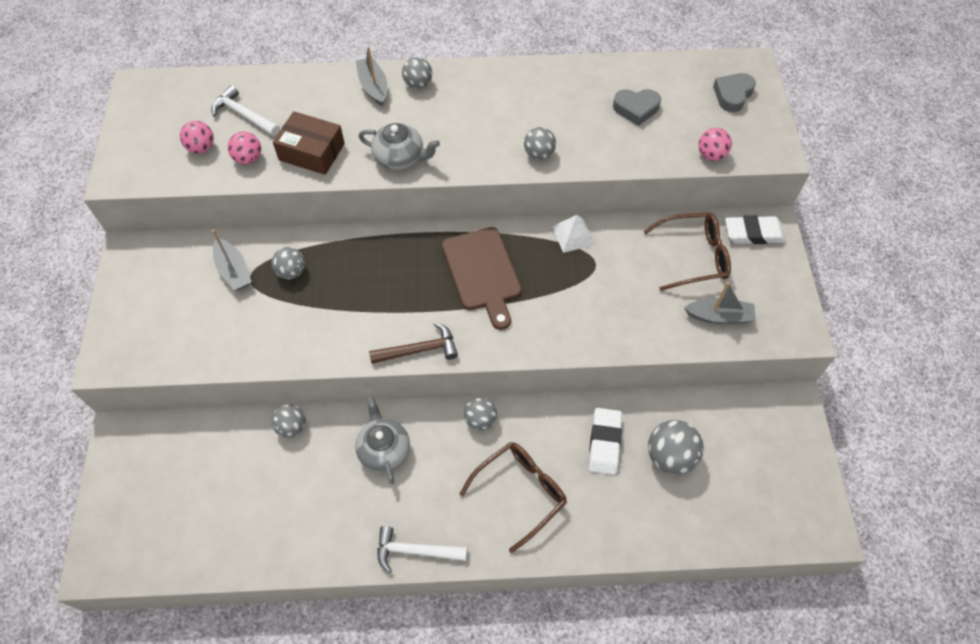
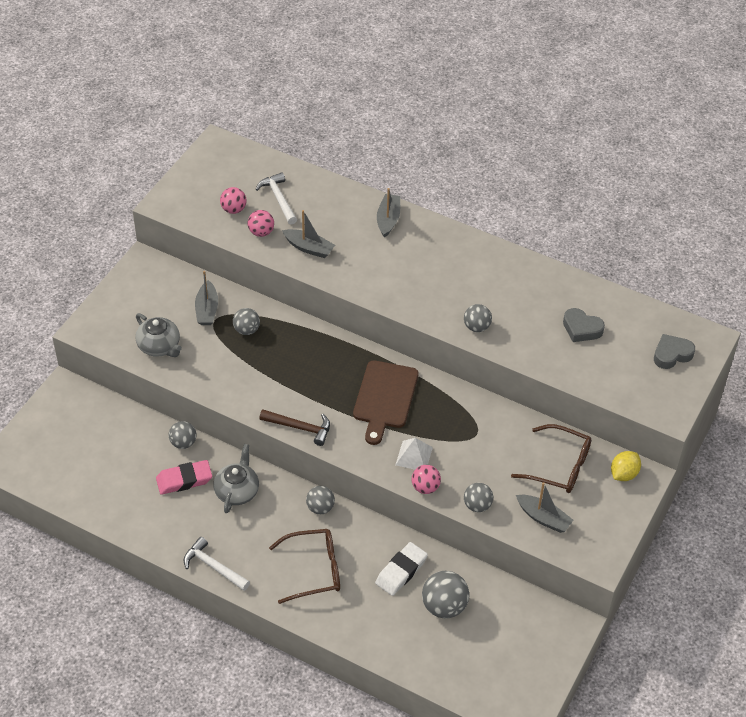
camera: 30 degrees right, 10 degrees down
brown box [273,111,345,175] -> grey boat [282,210,335,258]
grey teapot [359,123,440,170] -> grey teapot moved to [135,313,182,357]
grey ball [402,57,432,89] -> grey ball moved to [464,483,493,512]
white pyramid [552,215,595,253] -> white pyramid moved to [396,438,433,470]
pink ball [698,128,732,161] -> pink ball moved to [412,465,441,494]
white eraser [725,215,786,244] -> yellow lemon [611,451,641,481]
none -> pink eraser [156,460,212,495]

